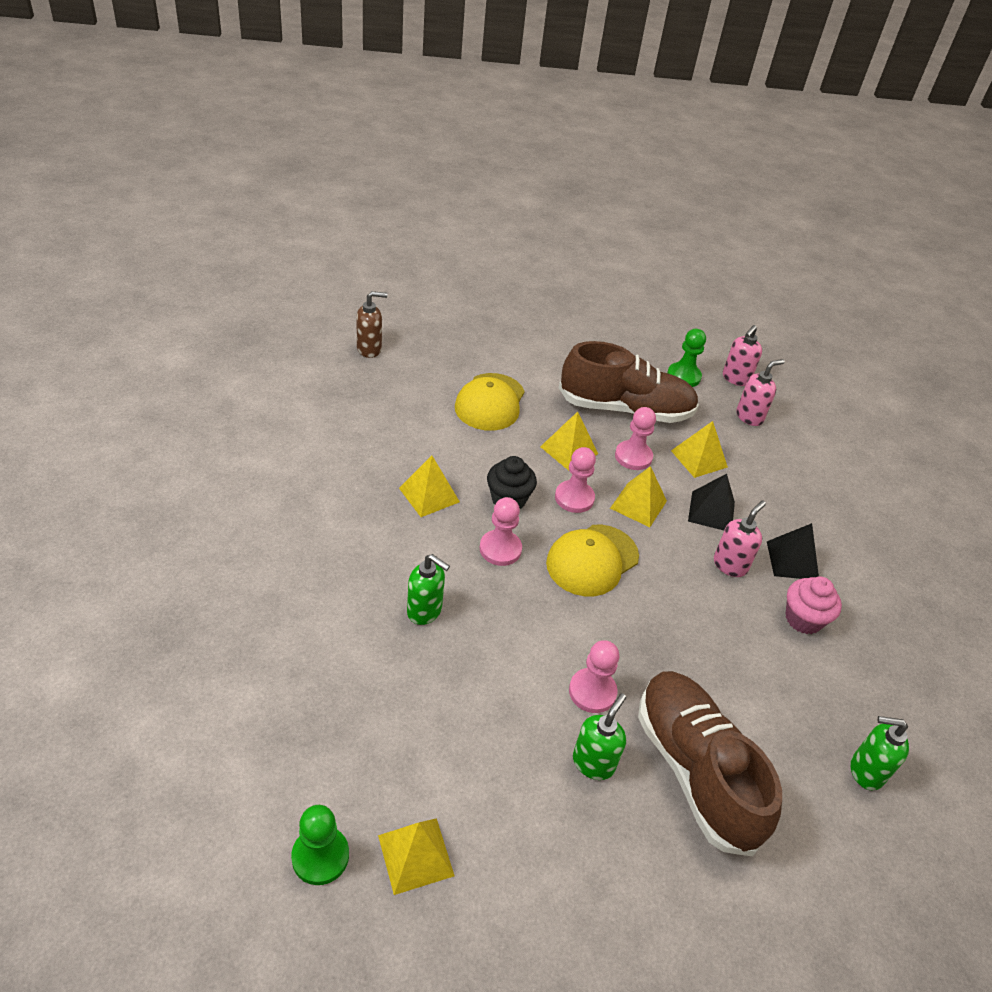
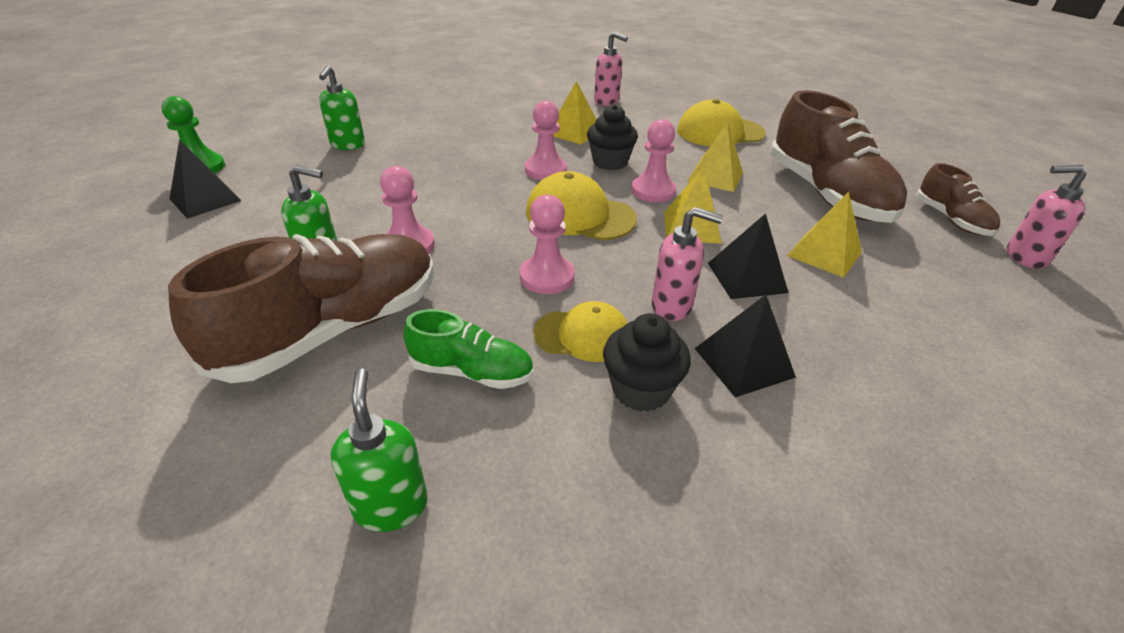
camera: 70 degrees right, 5 degrees down
brown soap dispenser [356,291,388,358] -> none
yellow pyramid [378,818,454,895] -> black pyramid [169,139,242,219]
green soap dispenser [407,554,450,625] -> green soap dispenser moved to [319,66,365,150]
pink pawn [615,407,656,470] -> pink pawn moved to [520,195,575,294]
green pawn [667,329,706,387] -> brown shoe [916,163,1000,236]
pink soap dispenser [736,359,784,426] -> pink soap dispenser moved to [594,32,628,106]
pink cupcake [785,576,842,634] -> black cupcake [603,313,691,412]
none -> green shoe [403,309,534,389]
none -> yellow cap [534,301,627,362]

